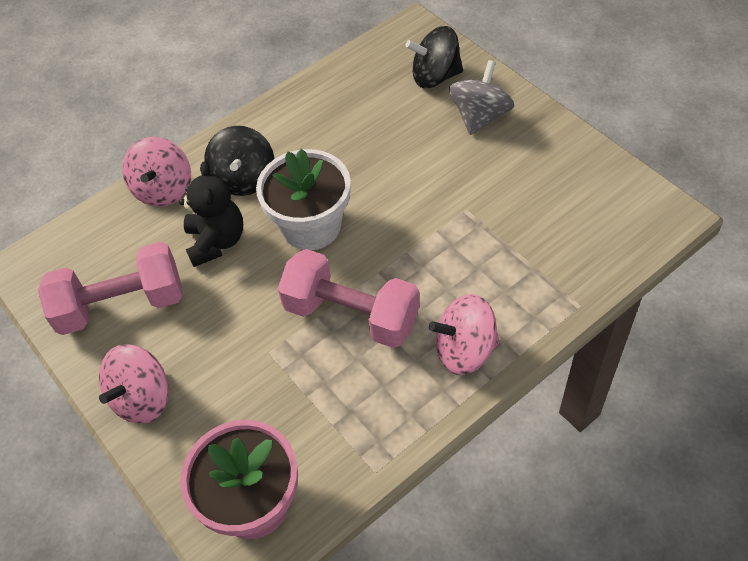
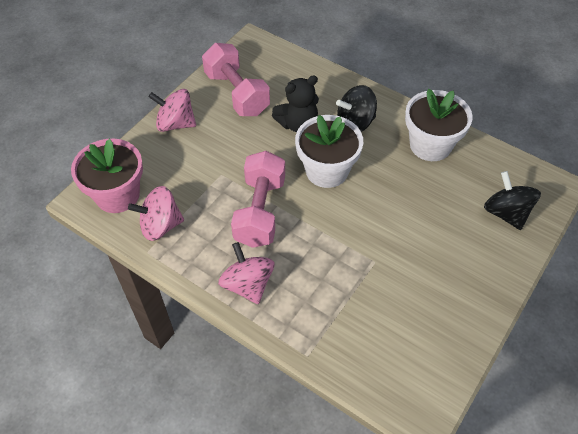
camera: 70 degrees right, 0 degrees up
pink spinning top [122,137,191,207] -> pink spinning top moved to [128,186,184,241]
grey spinning top [449,60,514,135] -> none
none -> white flower pot [405,89,473,161]

